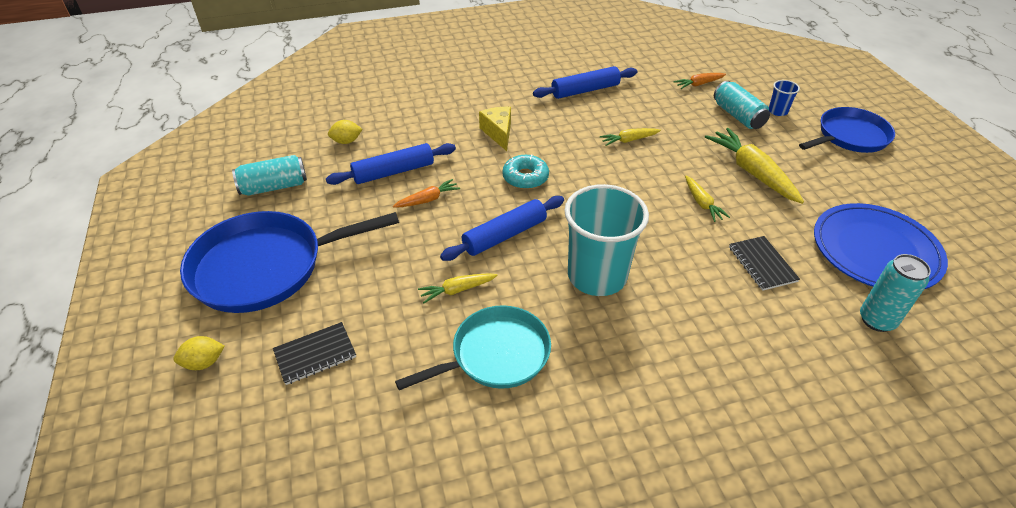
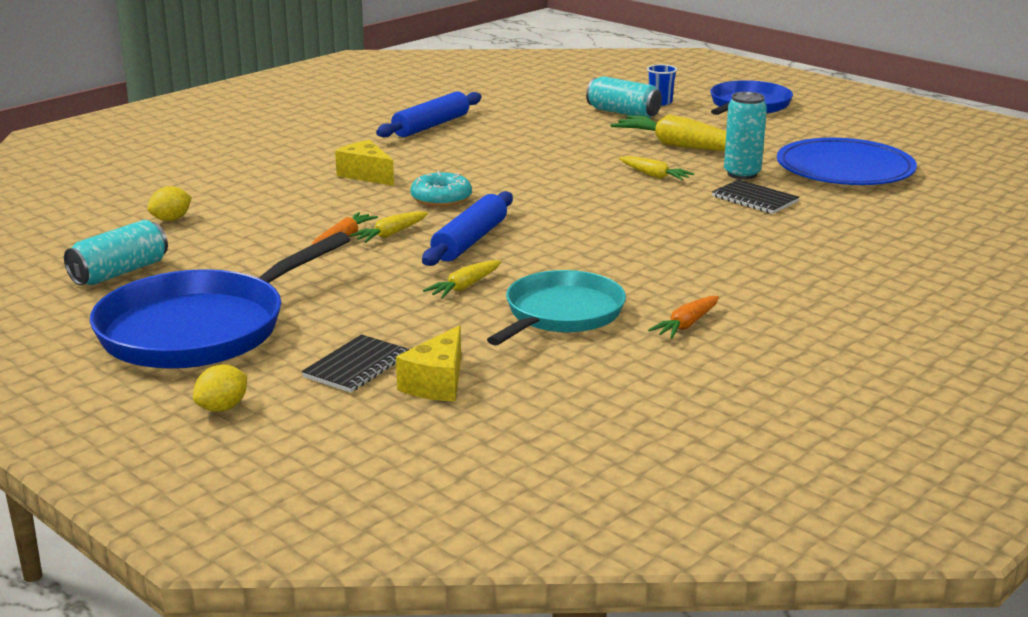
camera: 30 degrees left, 20 degrees down
blue rolling pin [326,143,456,185] -> none
turquoise cup [564,184,649,296] -> none
yellow carrot [600,128,661,146] -> yellow carrot moved to [350,211,428,243]
orange carrot [674,73,726,89] -> orange carrot moved to [648,296,719,339]
turquoise can [860,254,931,332] -> turquoise can moved to [724,92,767,179]
none -> yellow cheese [396,325,461,401]

